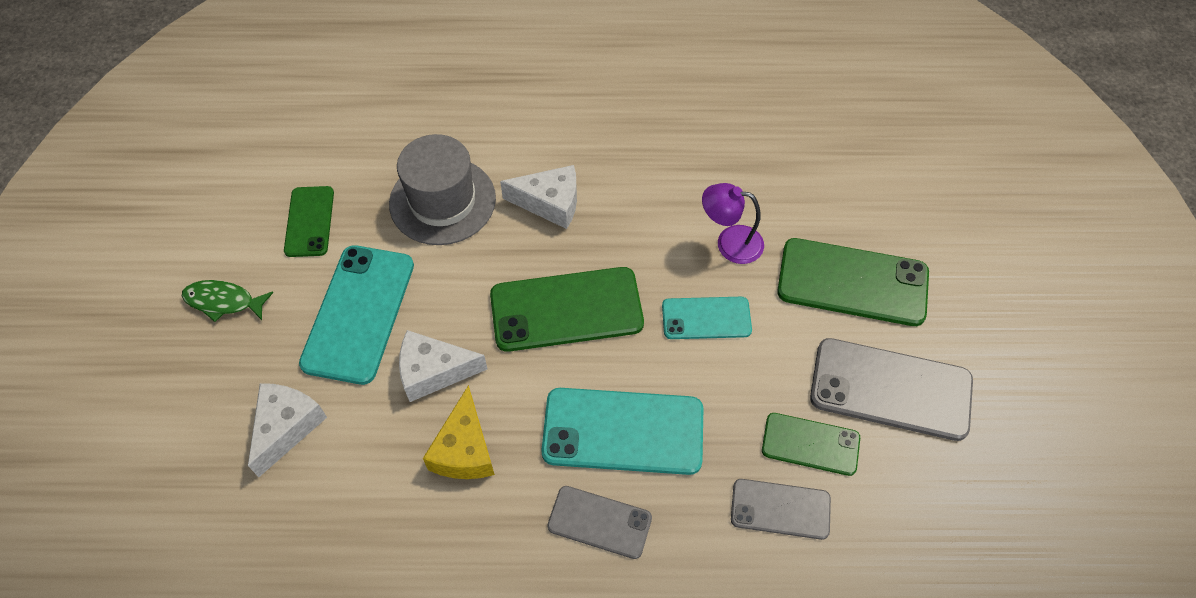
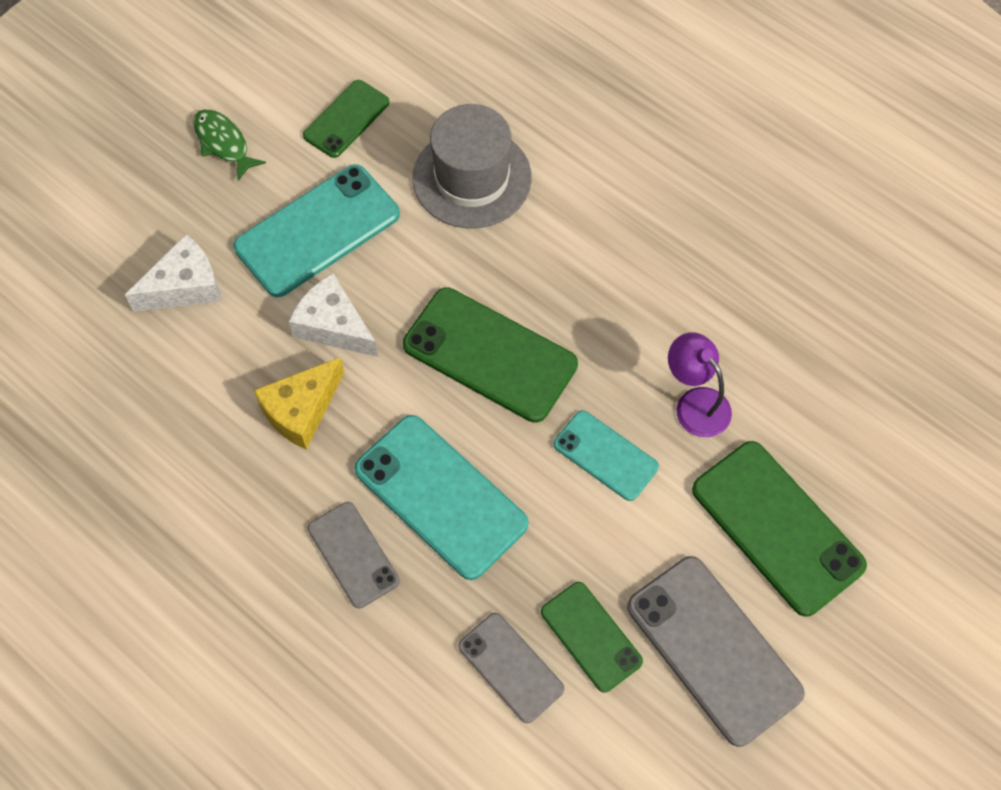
camera: 40 degrees right, 5 degrees up
white cheese [500,165,577,229] -> none

